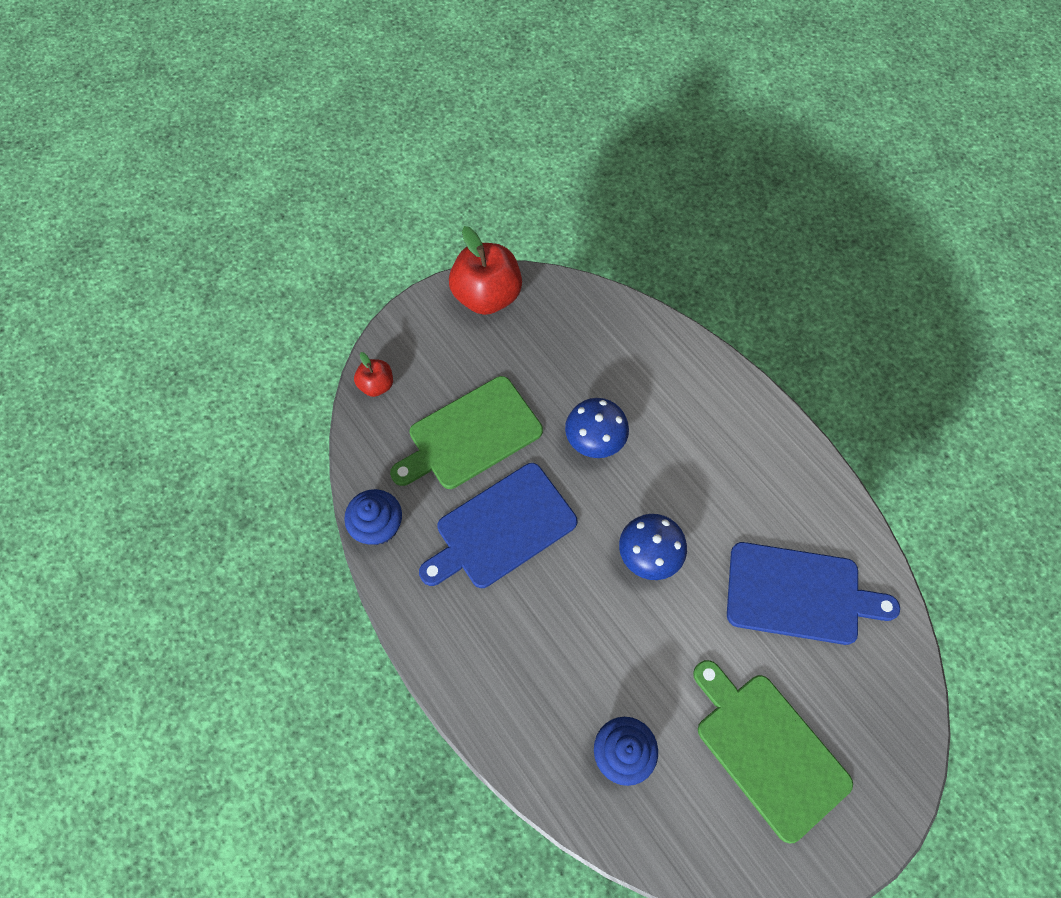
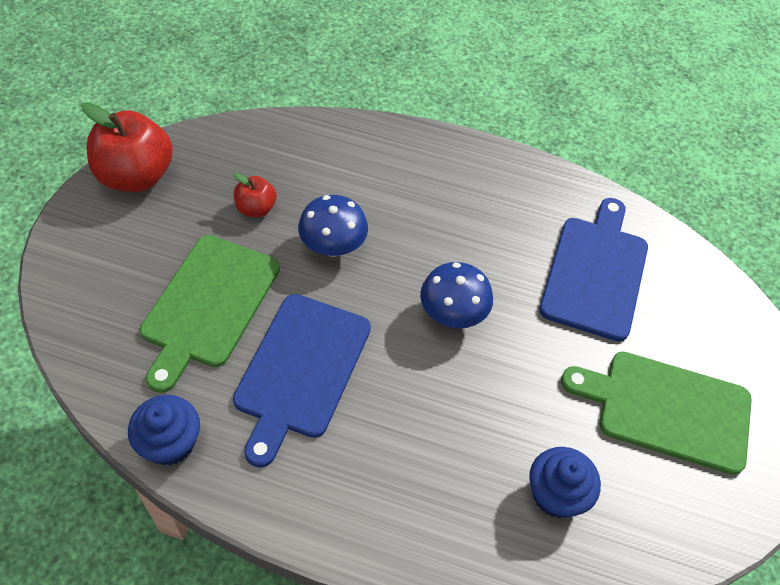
camera: 40 degrees left, 10 degrees down
red apple [354,352,393,397] -> red apple moved to [234,173,276,217]
blue cutting board [727,542,900,645] -> blue cutting board turned 45 degrees counterclockwise [539,198,648,342]

